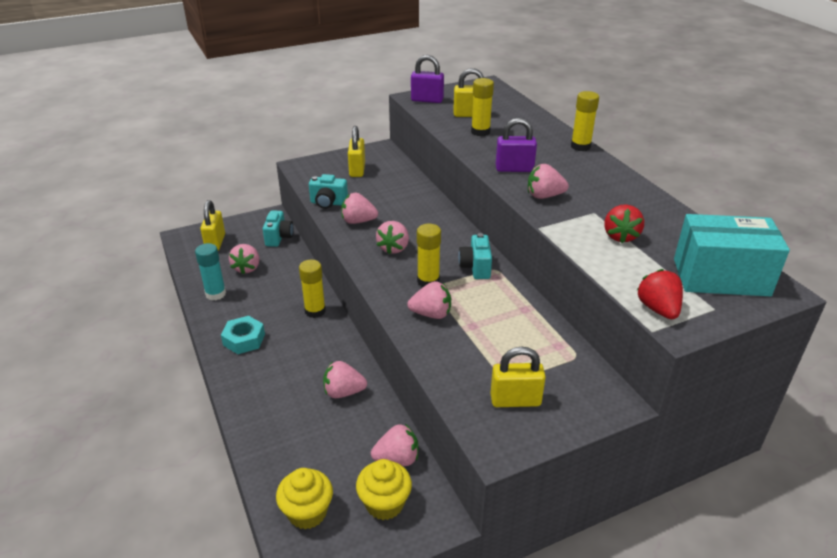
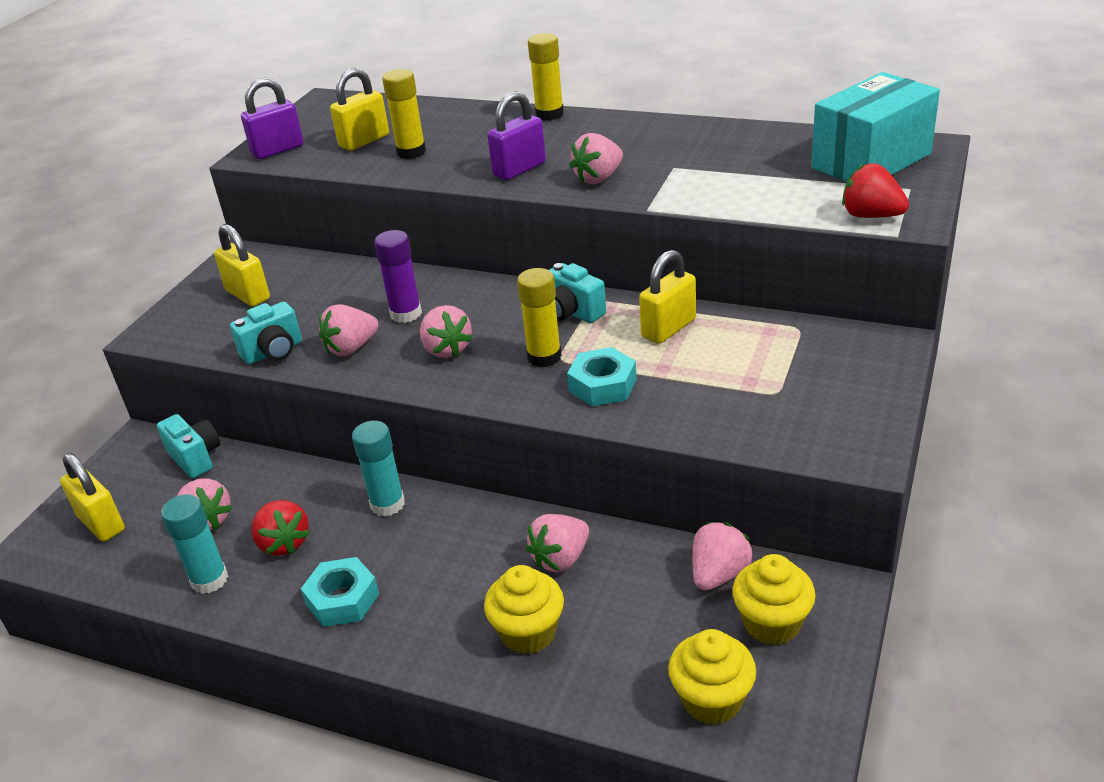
camera: 40 degrees left, 0 degrees up
yellow glue stick [299,260,326,318] -> turquoise glue stick [352,421,405,517]
pink strawberry [407,281,451,319] -> turquoise nut [567,347,637,407]
yellow padlock [490,347,546,407] -> yellow padlock moved to [639,250,696,344]
red strawberry [604,204,644,243] -> red strawberry moved to [251,500,310,555]
none -> purple glue stick [374,230,422,323]
none -> yellow cupcake [484,565,564,654]

